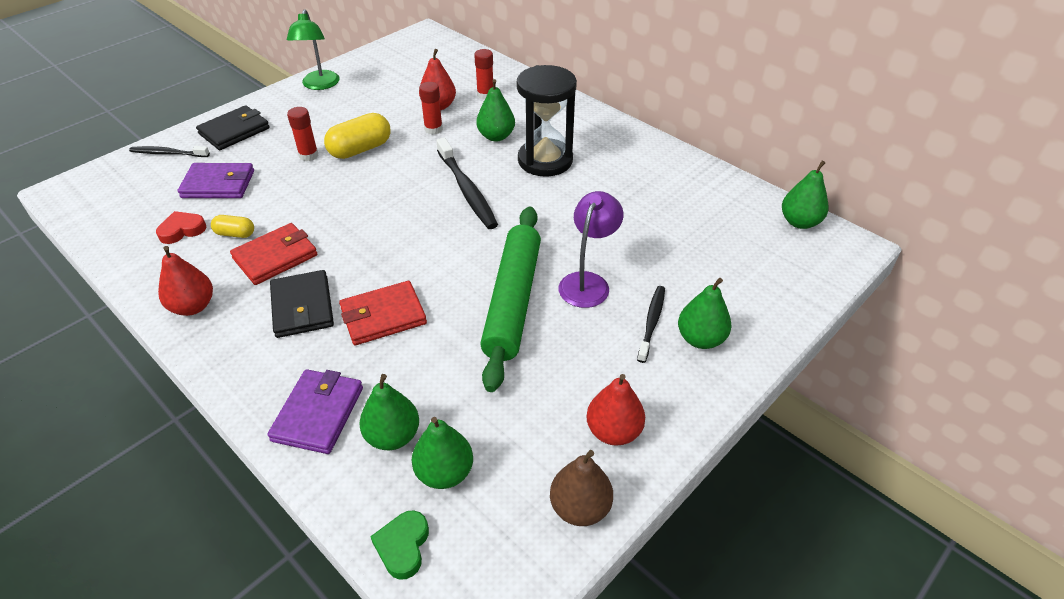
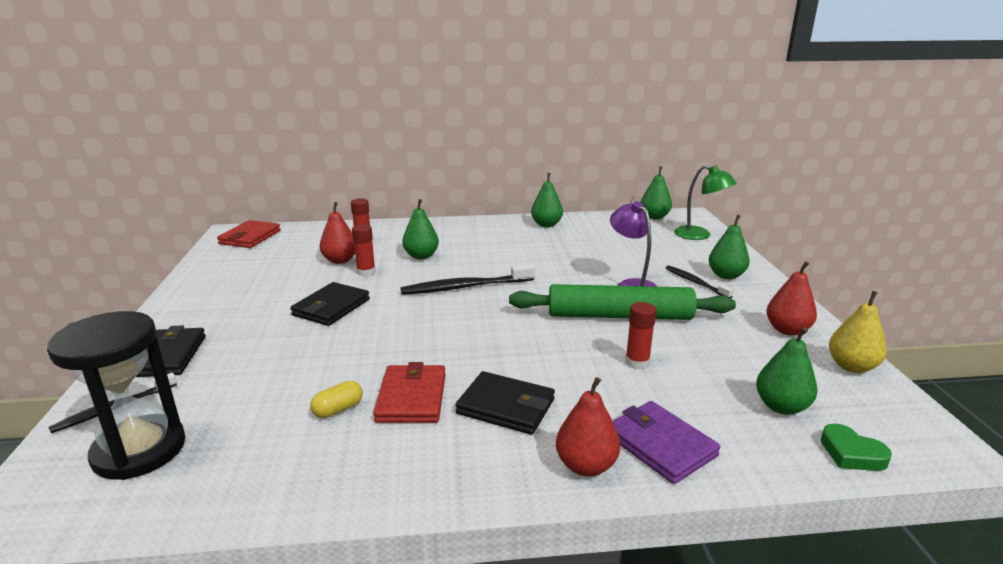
camera: 50 degrees left, 20 degrees down
red heart [156,211,206,244] -> none
red pear [158,246,213,316] -> red pear moved to [556,377,620,476]
purple wallet [178,163,254,198] -> none
green lamp [287,9,340,90] -> green lamp moved to [674,165,737,240]
red glue stick [287,107,318,161] -> red glue stick moved to [625,302,657,369]
yellow capsule [324,113,391,159] -> black wallet [290,282,370,326]
red wallet [339,281,427,345] -> red wallet moved to [217,220,281,248]
green pear [359,374,419,450] -> green pear moved to [531,173,563,227]
black toothbrush [436,137,498,229] -> black toothbrush turned 150 degrees clockwise [401,264,535,295]
green rolling pin [480,207,541,392] -> green rolling pin turned 45 degrees counterclockwise [509,284,736,320]
black hourglass [516,65,577,177] -> black hourglass moved to [47,311,185,480]
brown pear [550,450,613,526] -> yellow pear [829,291,887,373]

